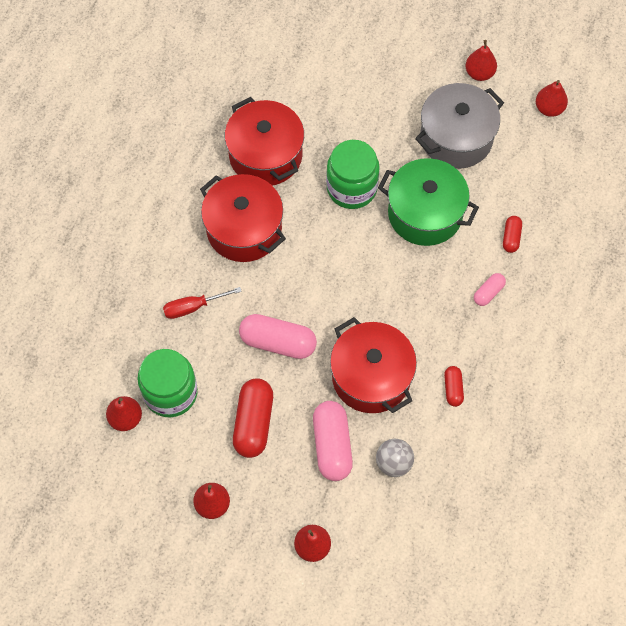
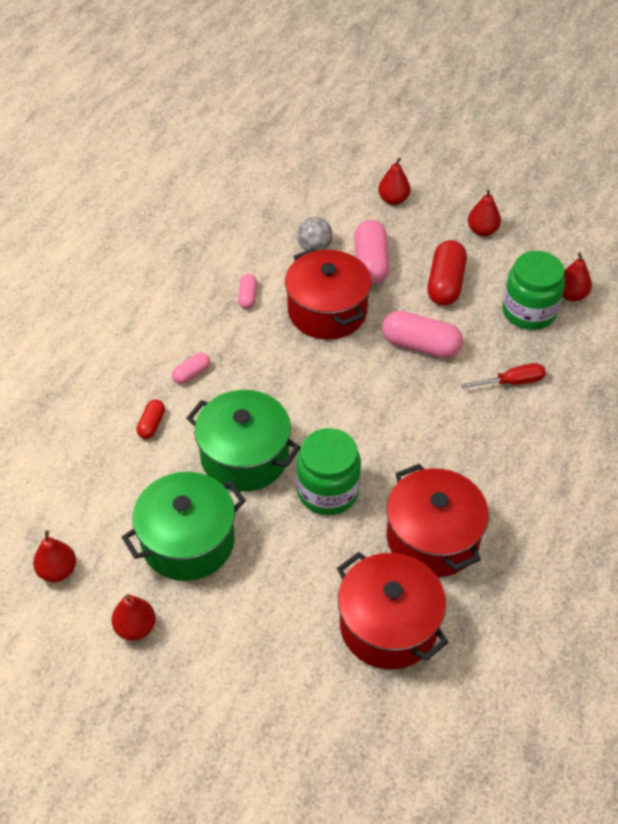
camera: 175 degrees left, 15 degrees down
red pot [200,174,286,262] -> red pot moved to [337,552,449,669]
grey pot [415,83,504,169] -> green pot [122,472,246,581]
red capsule [444,366,464,407] -> pink capsule [238,274,257,309]

